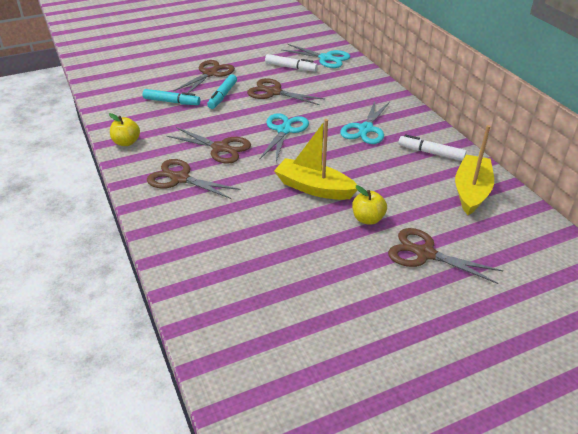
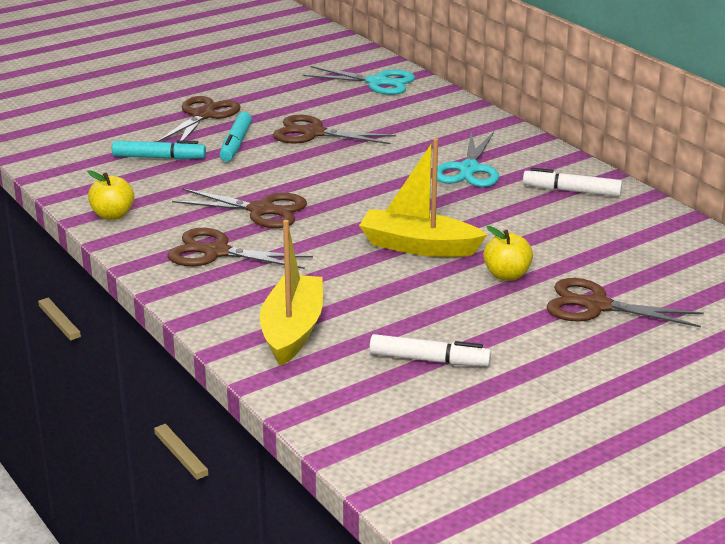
camera: 10 degrees left, 10 degrees down
turquoise scissors [259,113,309,162] -> none
white marker [265,54,317,71] -> white marker moved to [369,334,491,366]
yellow boat [455,125,494,215] -> yellow boat moved to [260,220,323,366]

